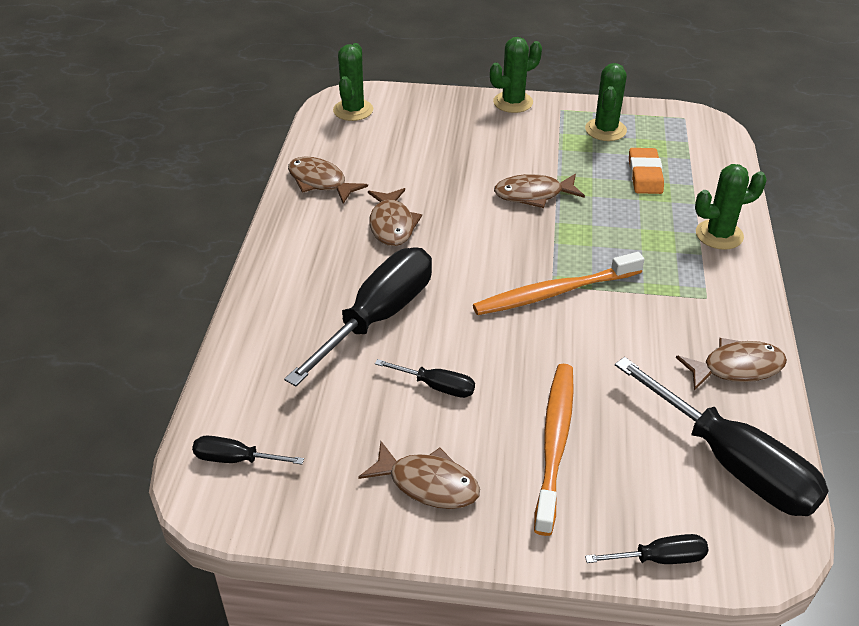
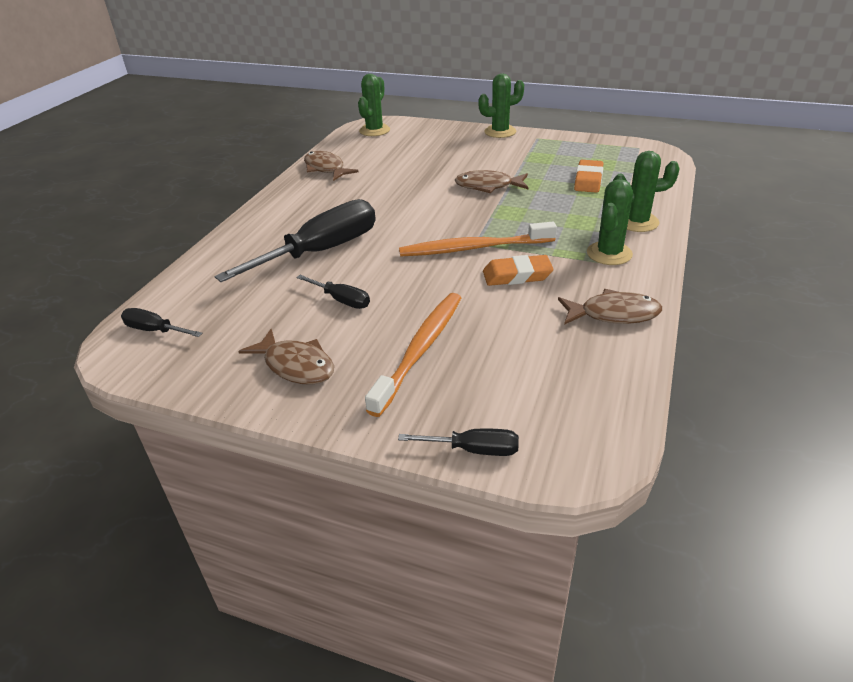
camera: 15 degrees right, 5 degrees down
brown fish [368,188,422,246] -> none
green cactus [585,63,627,141] -> green cactus moved to [587,179,633,265]
black screwdriver [615,357,829,516] -> none
none -> orange eraser [483,255,554,286]

